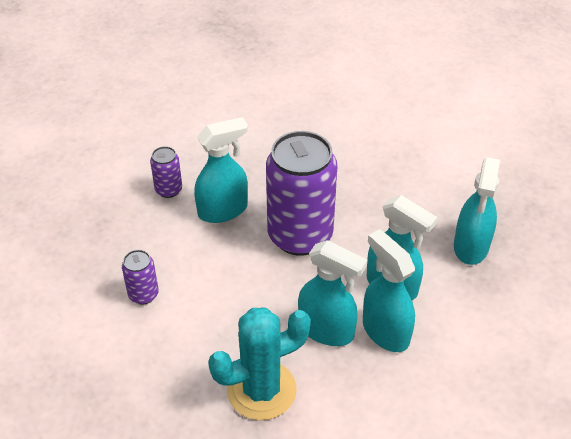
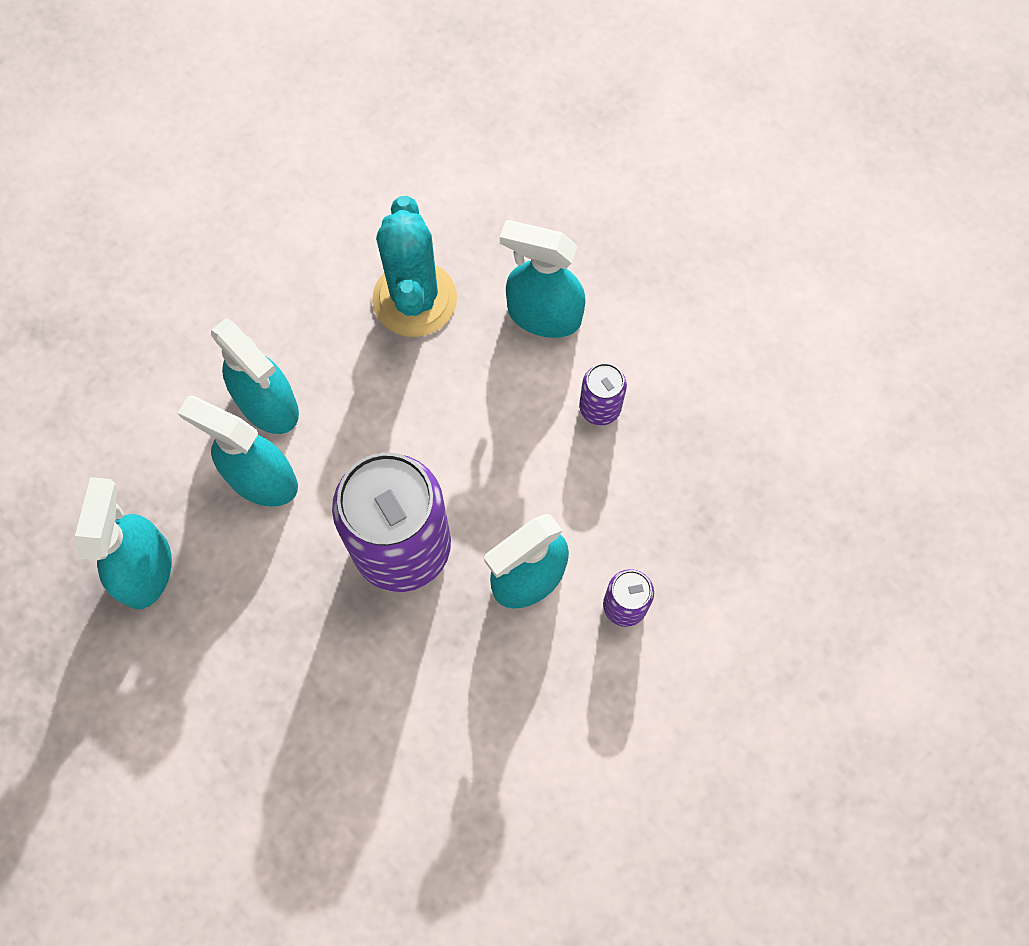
camera: 170 degrees right, 25 degrees up
turquoise cactus [208,307,311,420] -> turquoise cactus turned 60 degrees counterclockwise [372,196,457,337]
turquoise spray bottle [298,240,368,346] -> turquoise spray bottle moved to [500,220,586,338]

